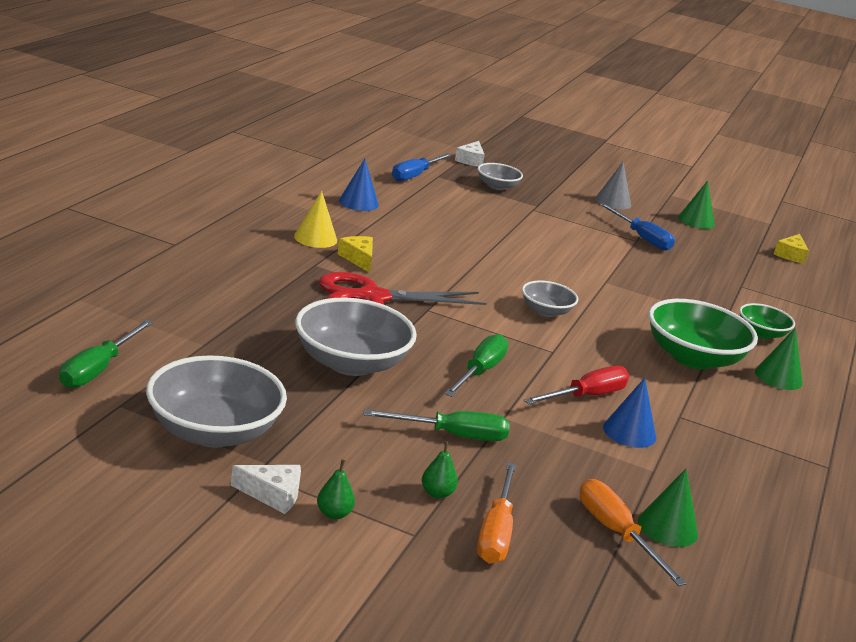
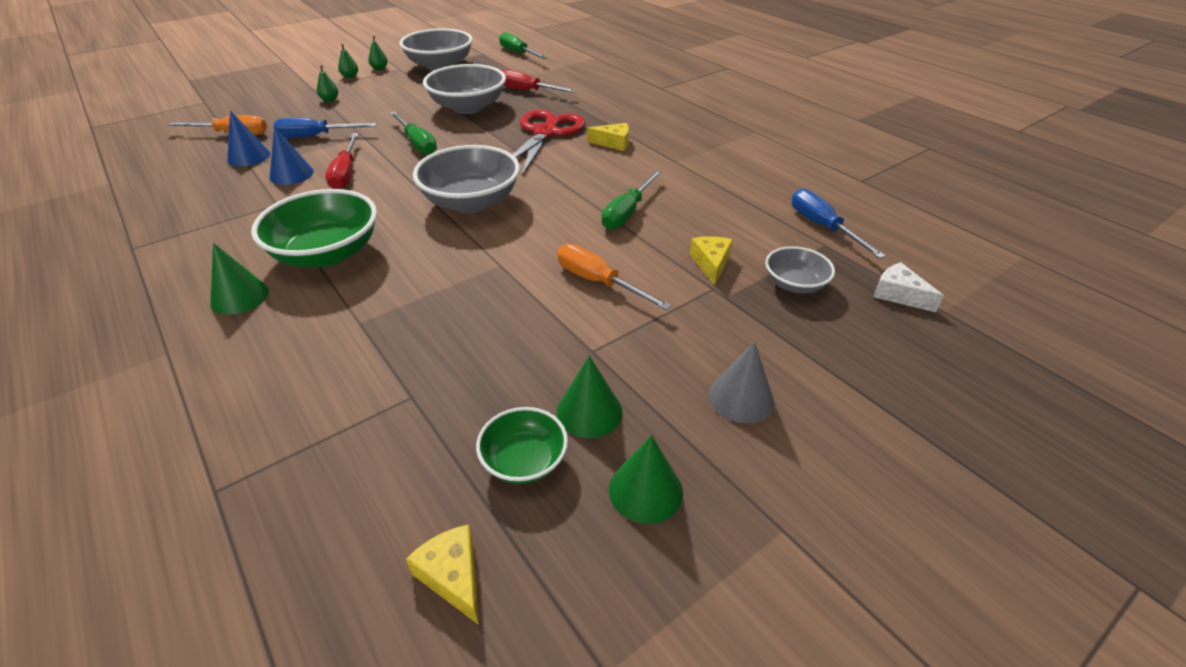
camera: 125 degrees right, 15 degrees up
white cheese [231,465,301,514] -> green pear [368,36,388,70]
yellow cone [294,191,337,248] -> none
blue cone [339,159,379,211] -> blue cone moved to [227,110,270,166]
green screwdriver [364,409,509,441] -> green screwdriver moved to [601,170,662,230]
orange screwdriver [477,462,517,563] -> orange screwdriver moved to [557,244,672,310]
grey bowl [522,280,578,317] -> grey bowl [413,145,520,213], size x1.84
blue screwdriver [600,203,675,251] -> blue screwdriver moved to [274,118,377,138]
green cone [638,468,698,547] -> green cone moved to [557,356,623,438]
green bowl [739,303,795,339] -> green bowl moved to [476,407,568,484]
none -> red screwdriver [502,70,577,93]
none -> yellow cheese [690,236,733,285]

